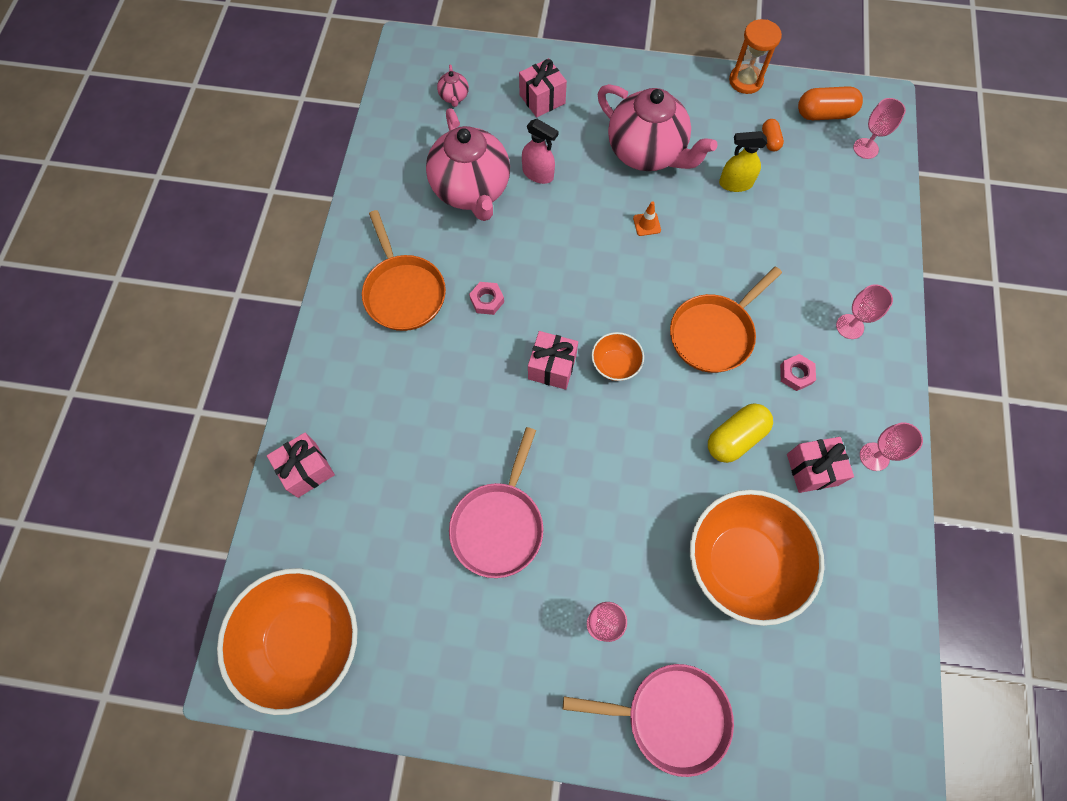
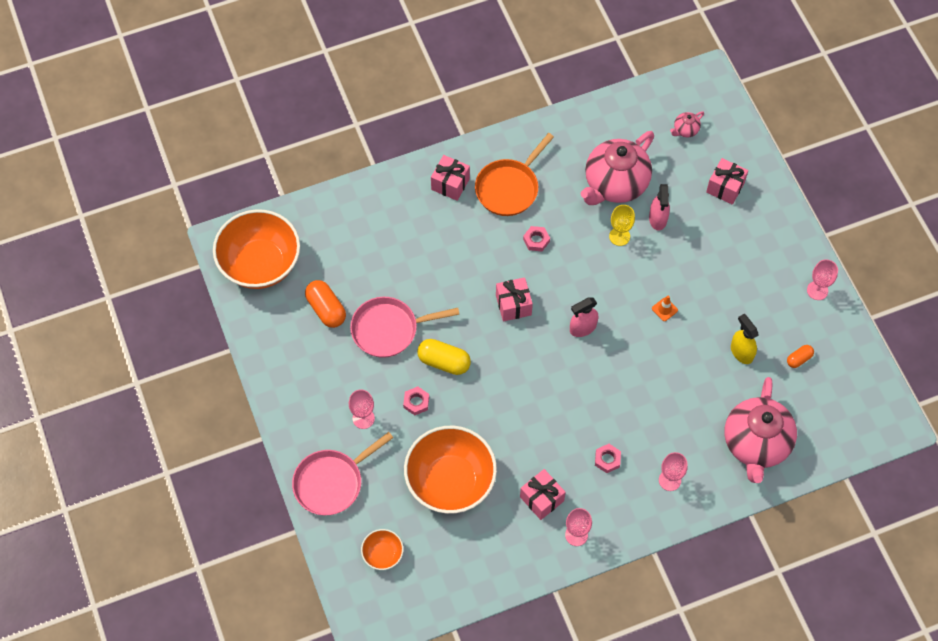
camera: 60 degrees right, 5 degrees down
pink gift [267,433,335,498] -> pink gift moved to [431,155,470,201]
pink pan [563,664,734,777] -> pink pan turned 75 degrees clockwise [292,432,393,515]
orange bowl [592,332,644,381] -> orange bowl moved to [361,529,404,570]
pink teapot [598,84,718,171] -> pink teapot moved to [724,377,797,483]
orange pan [670,266,782,373] -> none
yellow capsule [708,404,773,463] -> yellow capsule moved to [417,339,471,375]
orange hourglass [729,19,782,94] -> none
orange capsule [798,86,863,120] -> orange capsule moved to [305,280,346,328]
pink goblet [853,98,906,159] -> pink goblet moved to [807,259,838,300]
none -> pink nut [403,387,429,415]
none -> pink spray bottle [570,298,598,337]
none -> yellow goblet [609,205,635,246]

